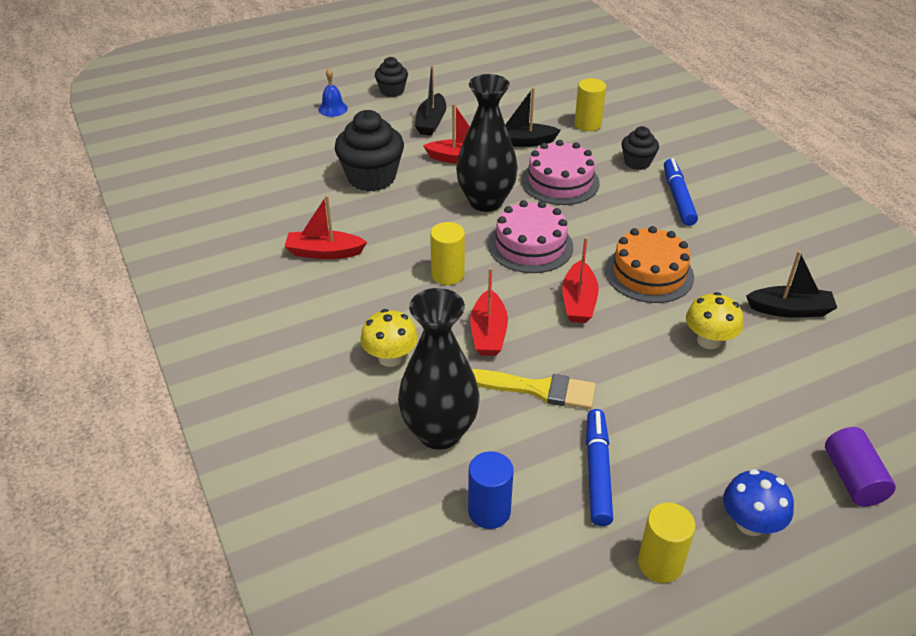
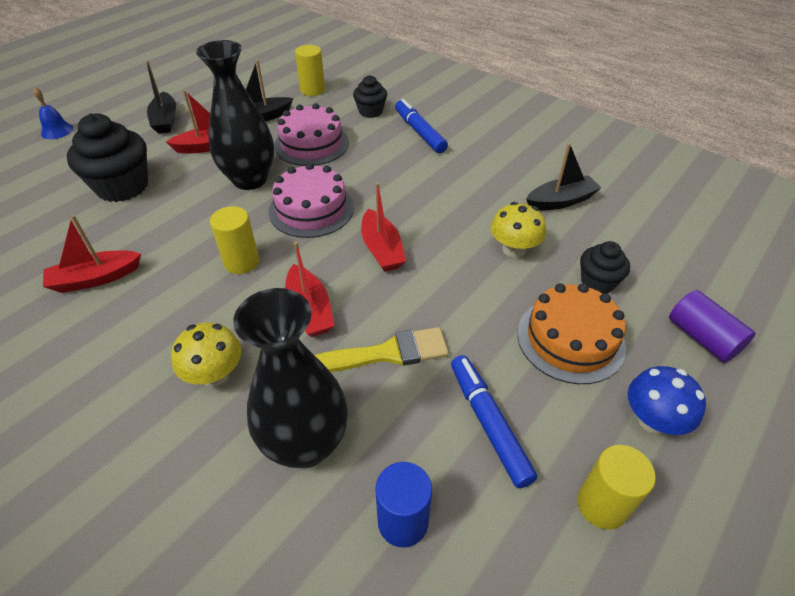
camera: 25 degrees left, 5 degrees up
black cupcake [375,57,408,97] -> black cupcake moved to [580,241,630,293]
orange cake [605,226,694,303] -> orange cake moved to [517,283,626,384]

